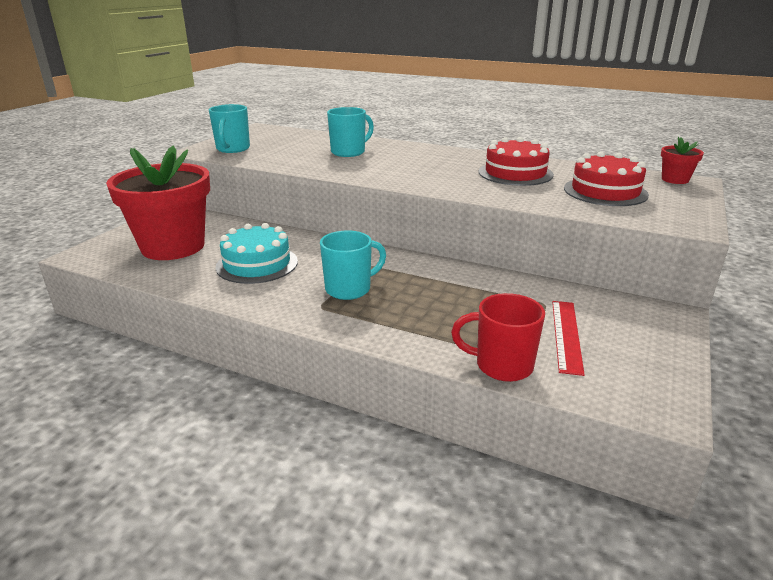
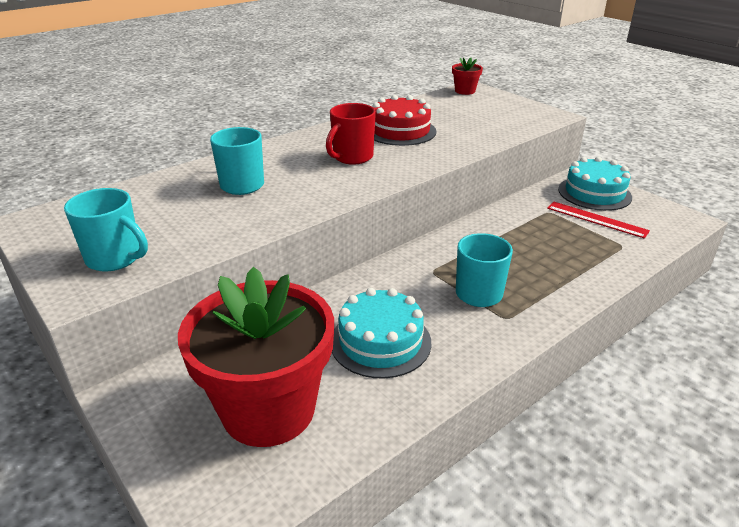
camera: 65 degrees left, 5 degrees up
red mug [451,293,545,382] -> red mug moved to [326,103,376,165]
red cake [564,151,649,206] -> none
none -> turquoise cake [558,157,632,211]

